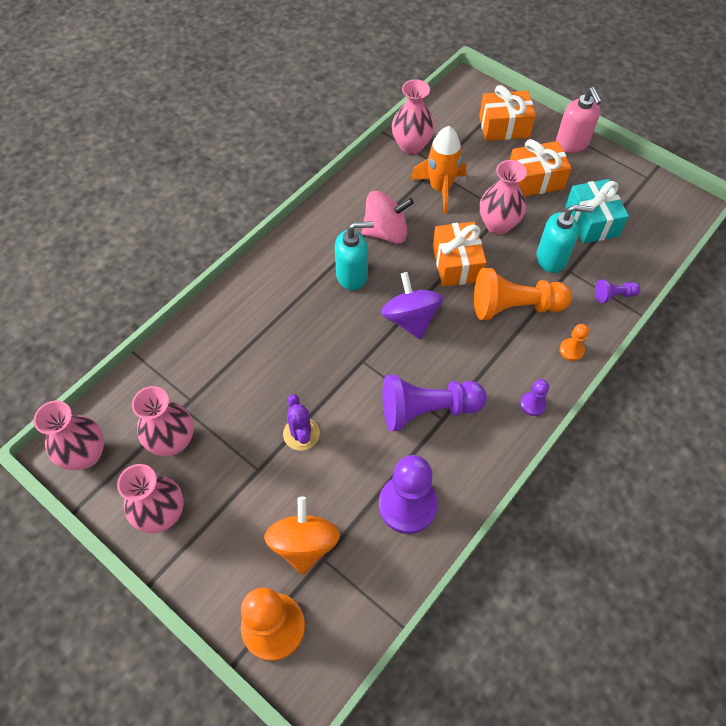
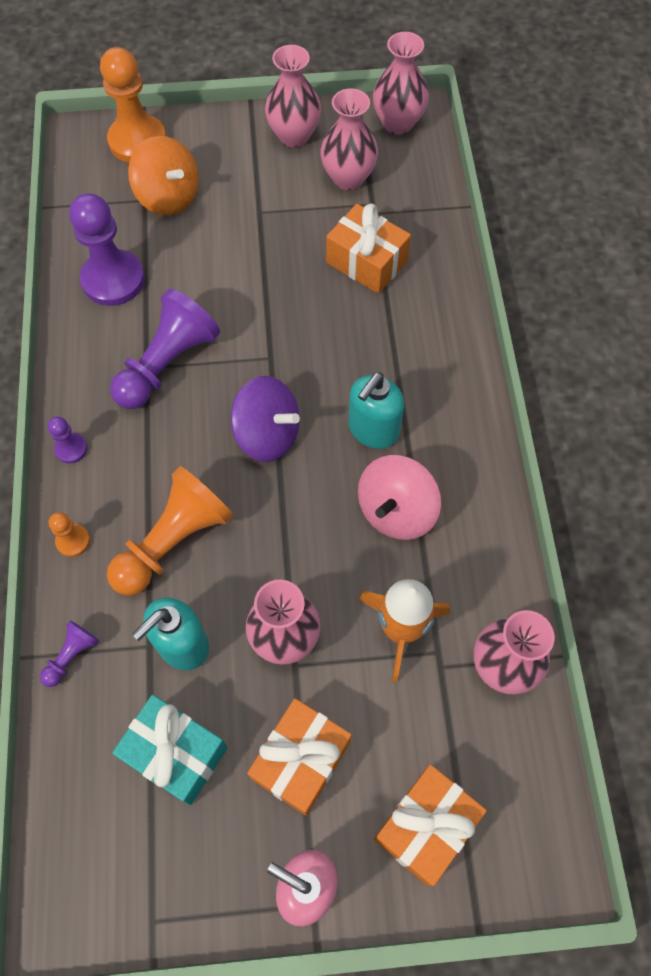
camera: 135 degrees right, 5 degrees up
purple cactus [283,394,320,451] -> none
orange gift [433,222,487,287] -> orange gift moved to [326,203,411,294]

